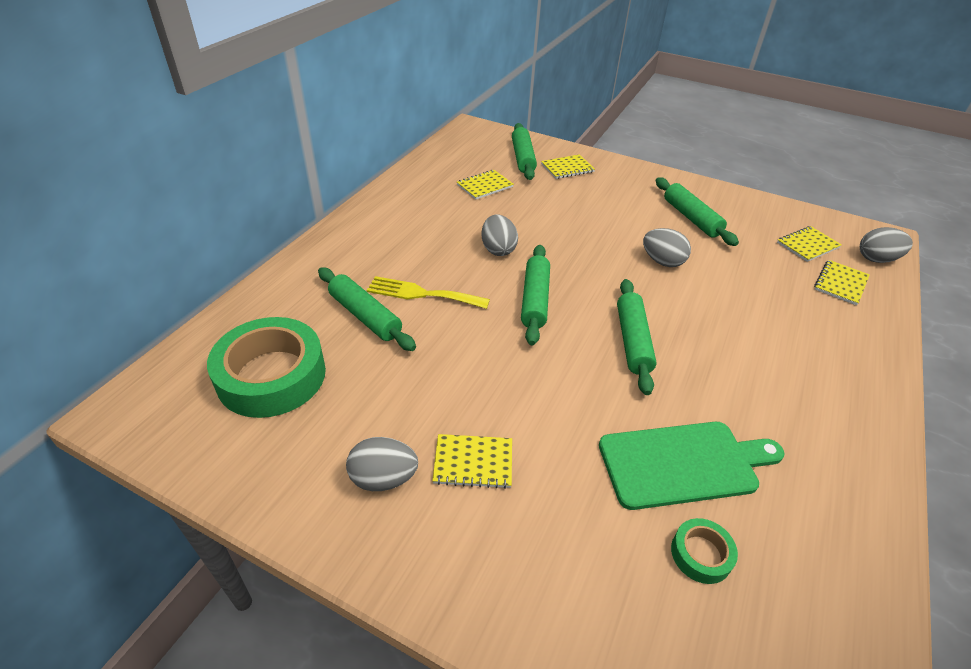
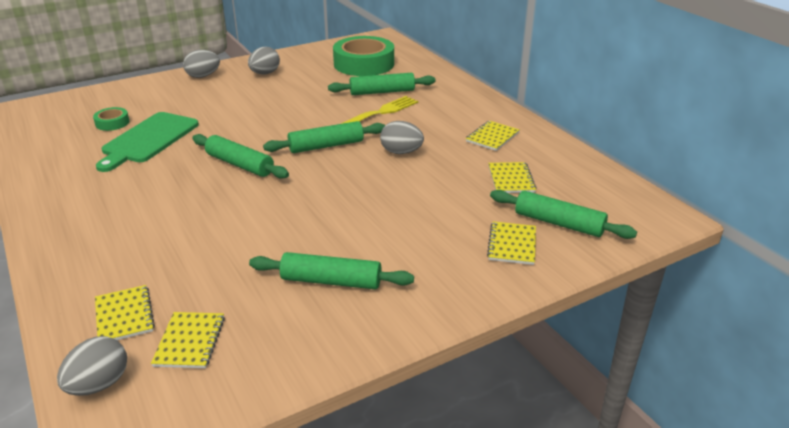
camera: 125 degrees right, 10 degrees down
yellow notebook [432,434,512,489] -> yellow notebook moved to [466,121,519,151]
green rolling pin [521,245,550,345] -> green rolling pin turned 60 degrees counterclockwise [263,121,385,153]
grey egg [643,228,691,267] -> grey egg moved to [183,50,220,78]

